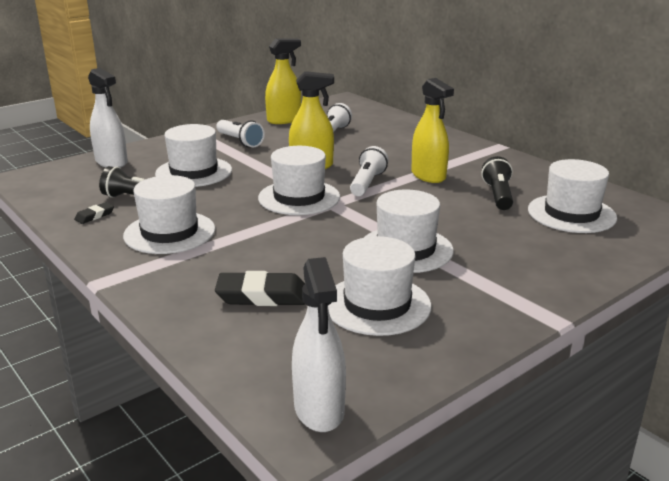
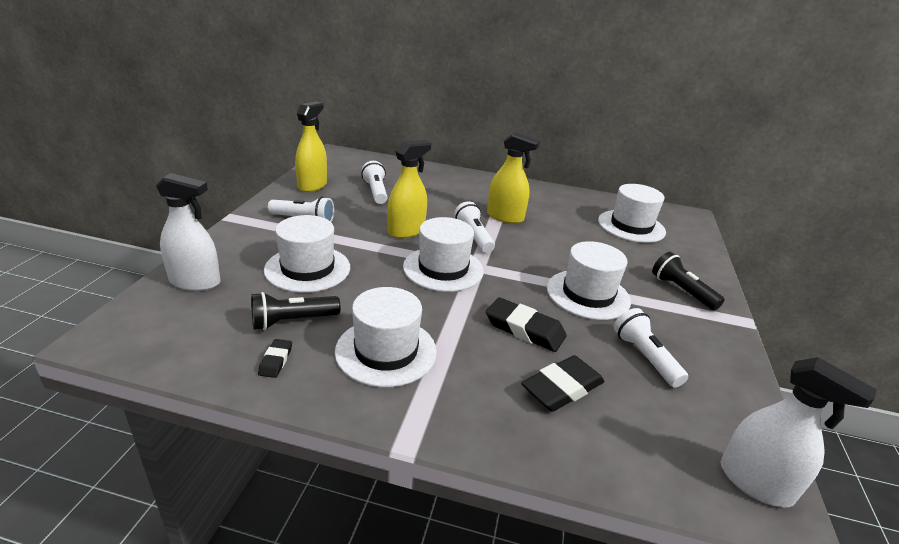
camera: 40 degrees left, 5 degrees up
white hat [328,236,431,336] -> white flashlight [614,308,688,388]
black flashlight [481,156,513,210] -> black flashlight moved to [652,252,725,310]
none -> black eraser [486,297,566,352]

